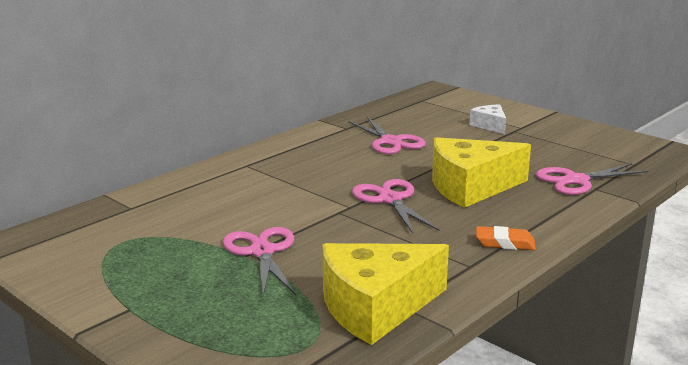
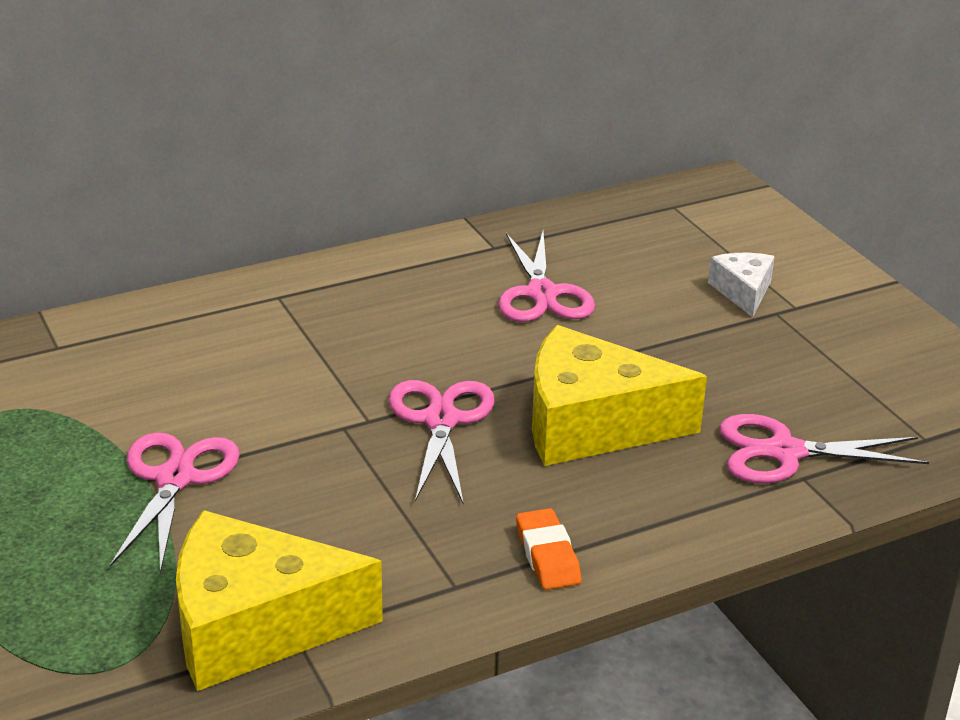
camera: 20 degrees right, 10 degrees up
orange eraser [476,226,536,250] -> orange eraser turned 45 degrees clockwise [516,508,581,590]

